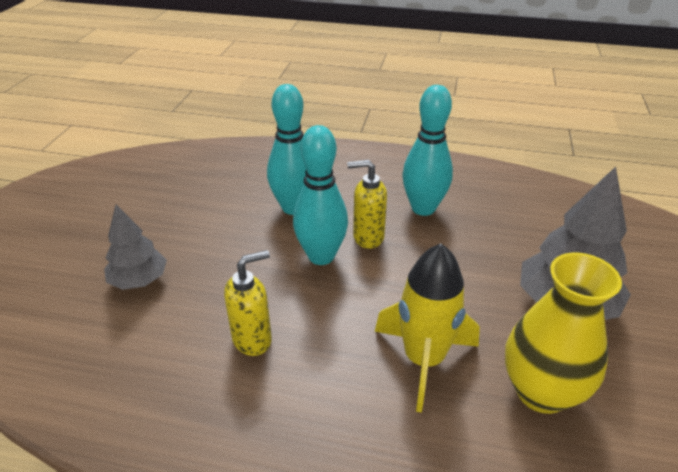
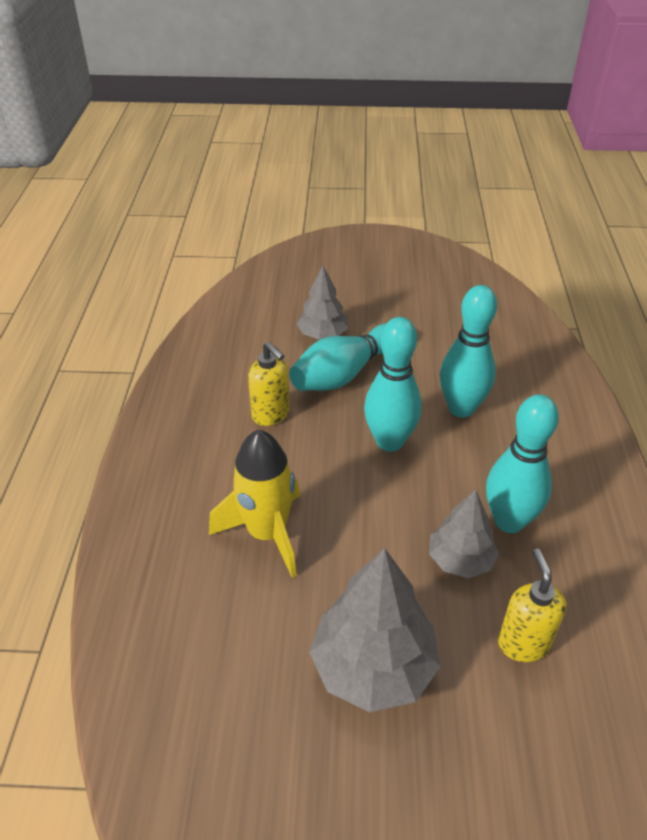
camera: 80 degrees right, 5 degrees up
yellow soap dispenser [347,160,387,249] -> yellow soap dispenser moved to [498,549,566,662]
yellow vase [505,253,622,414] -> none
none -> turquoise bowling pin [289,323,387,391]
none -> grey tree [429,489,499,578]

